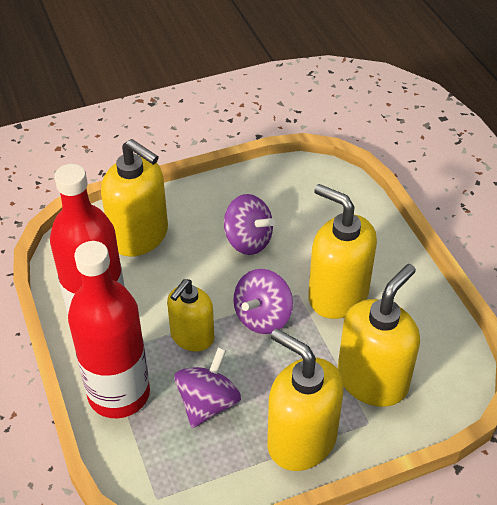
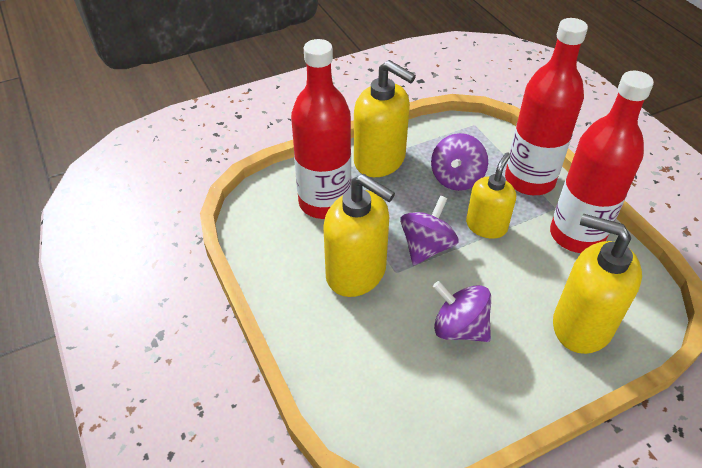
camera: 175 degrees right, 0 degrees up
yellow soap dispenser [337,264,420,407] -> red bottle [291,39,351,219]

